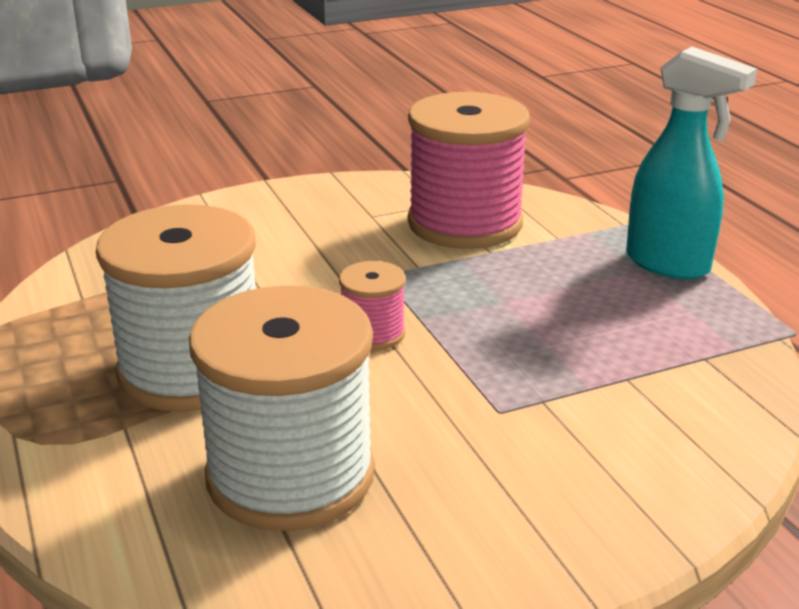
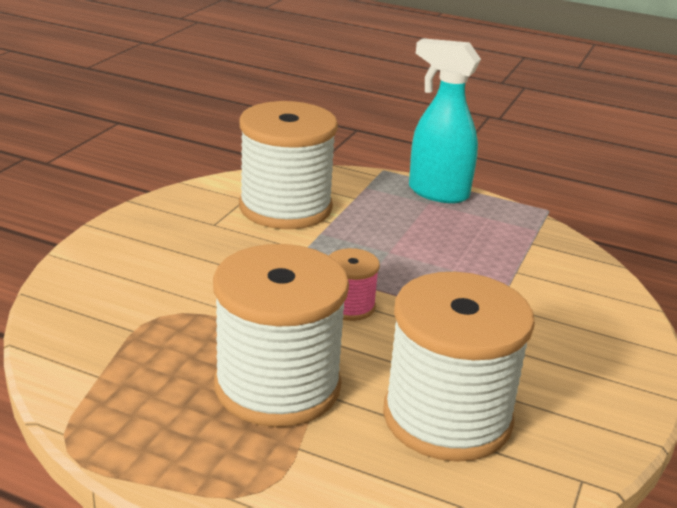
camera: 45 degrees left, 0 degrees up
pink spool [408,92,530,249] -> white spool [239,101,338,229]
turquoise spray bottle [626,47,757,280] -> turquoise spray bottle turned 150 degrees counterclockwise [409,38,481,203]

